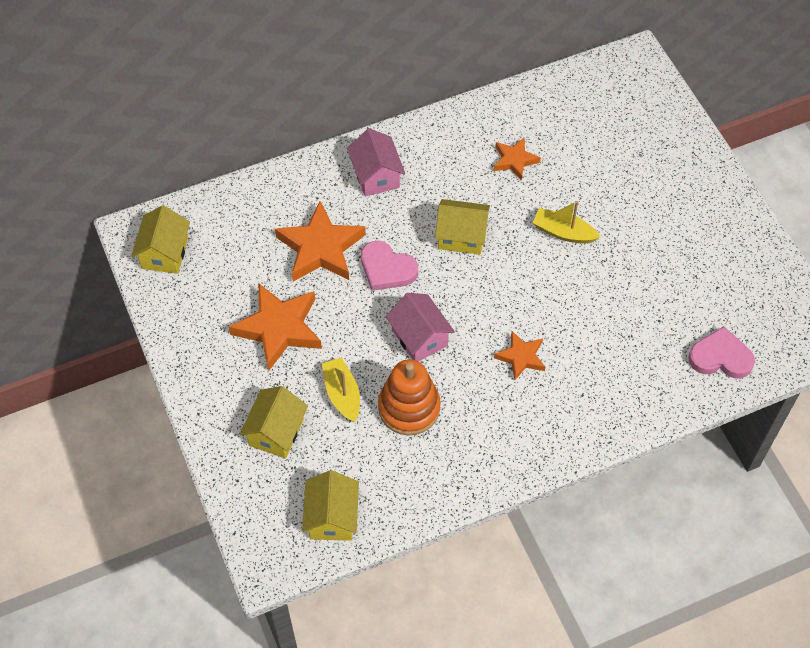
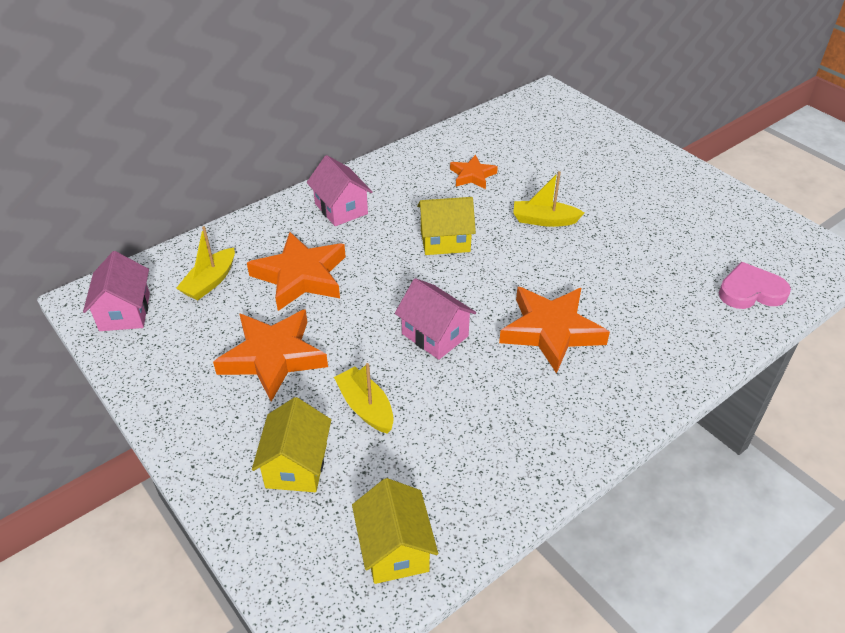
camera: 15 degrees left, 15 degrees down
yellow house [131,205,190,274] -> pink house [83,251,150,331]
pink heart [361,241,418,291] -> none
orange stacking toy [378,359,441,436] -> none
orange star [494,331,545,381] -> orange star [499,287,610,374], size x1.80
none -> yellow boat [176,226,235,300]

